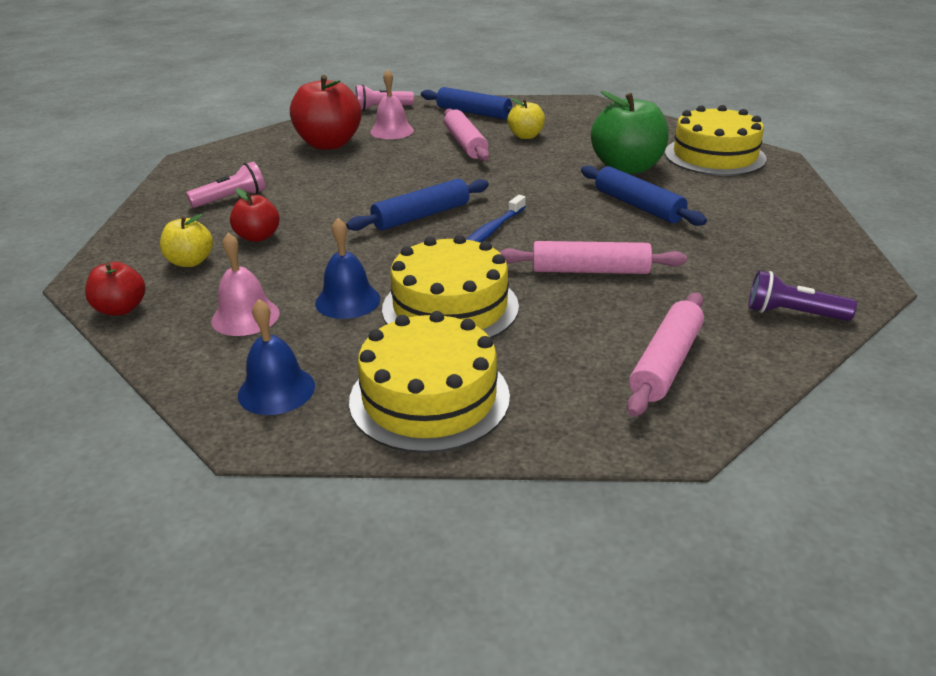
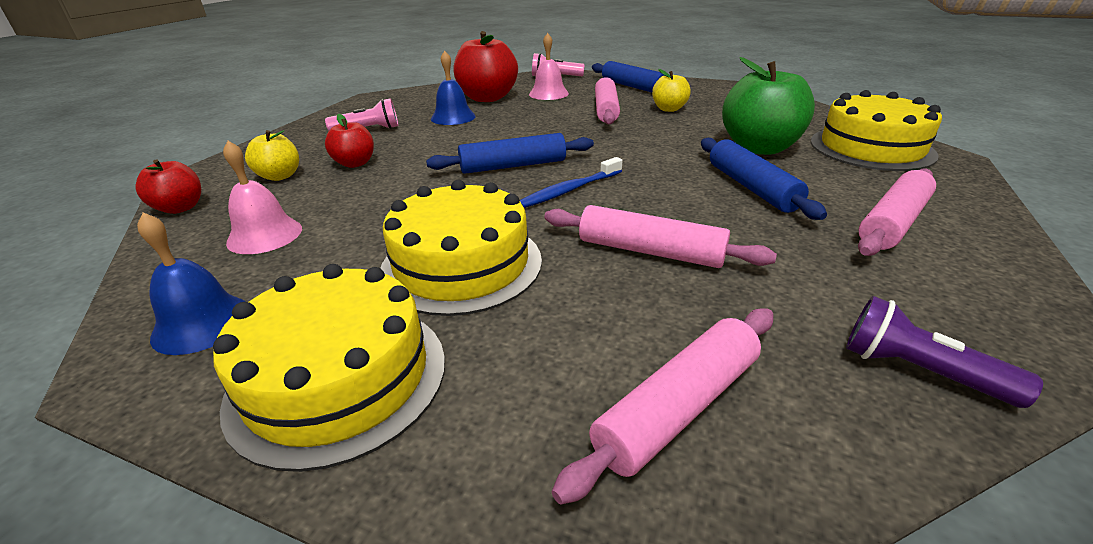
camera: 20 degrees right, 0 degrees up
blue bell [315,218,381,319] -> blue bell moved to [431,51,476,125]
none -> pink rolling pin [858,168,936,256]

